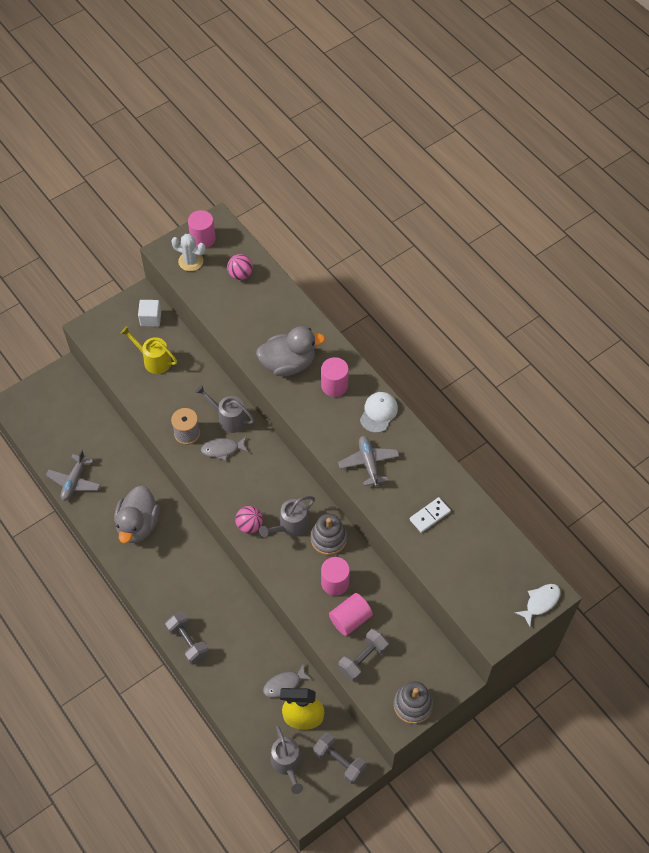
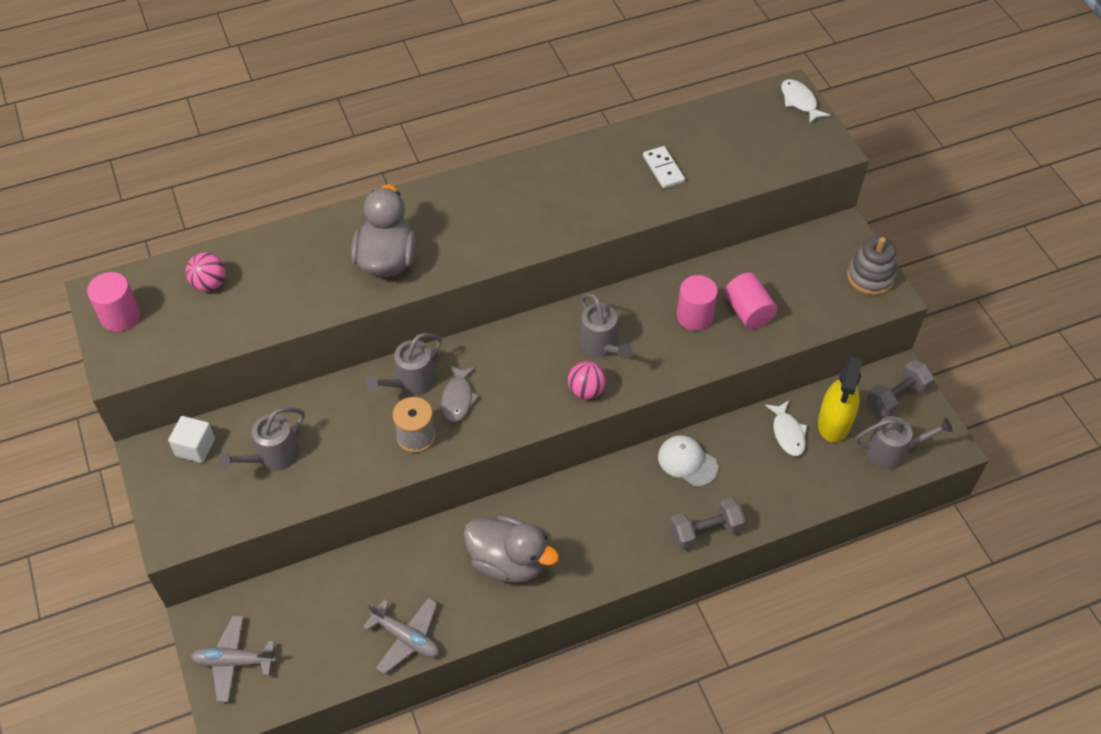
camera: 75 degrees left, 5 degrees down
yellow watering can [120,326,177,374] -> grey watering can [218,407,305,471]
white cactus [171,234,206,271] -> none
grey fish [263,663,312,698] -> white fish [765,401,807,456]
grey stacking toy [311,514,347,555] -> none
pink cylinder [321,357,349,397] -> none
grey plane [338,436,400,486] -> grey plane moved to [191,616,276,702]
grey dumbbell [338,629,389,682] -> none
white cap [360,392,398,433] -> white cap moved to [658,435,718,486]

